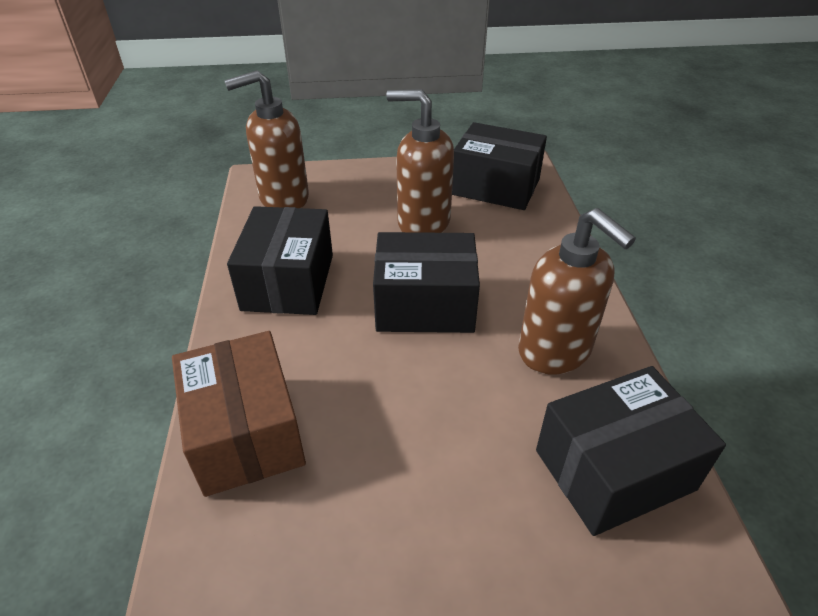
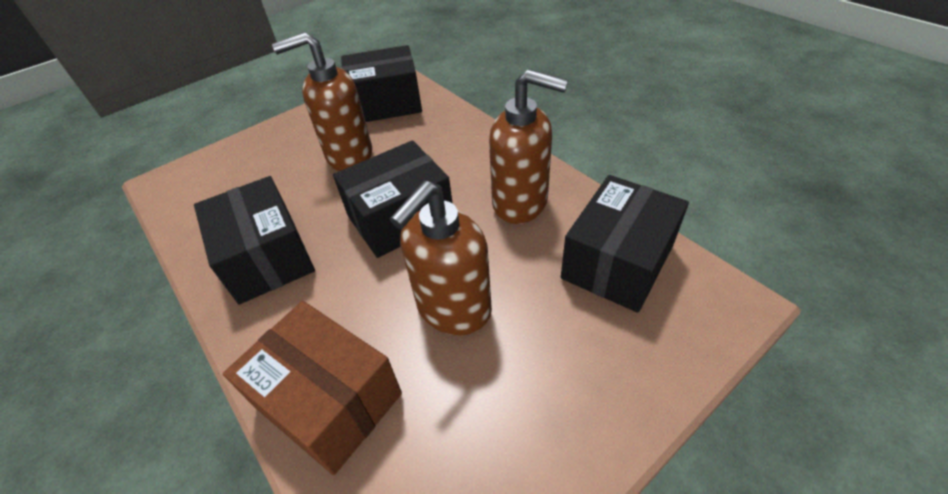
camera: 30 degrees left, 5 degrees up
brown soap dispenser [224,70,309,208] -> brown soap dispenser moved to [390,181,492,335]

